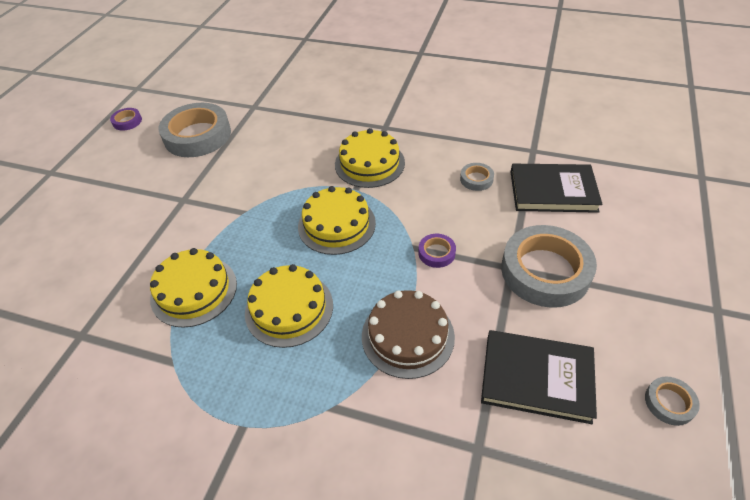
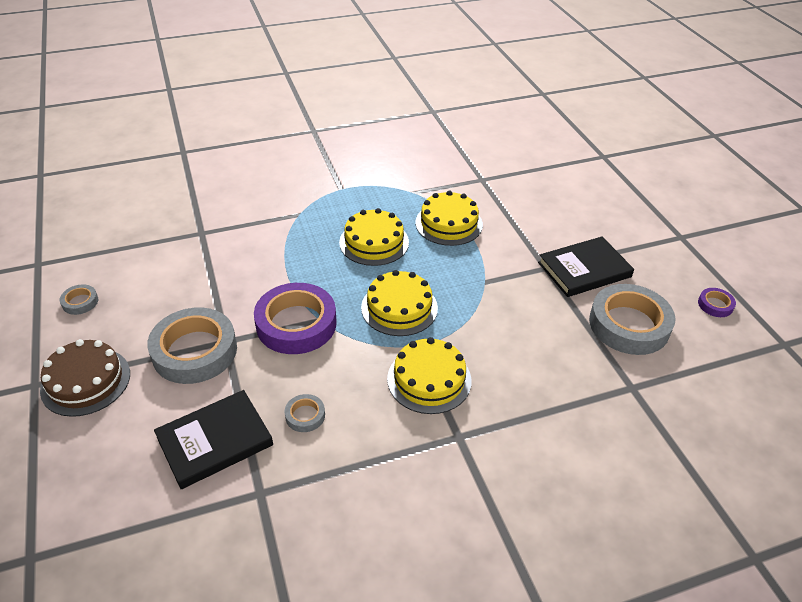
camera: 140 degrees right, 5 degrees down
brown cake [362,290,455,379] -> brown cake moved to [40,339,130,417]
purple tape [418,234,456,268] -> purple tape [254,283,337,354], size x2.27
black book [481,330,597,424] -> black book moved to [538,237,634,297]

